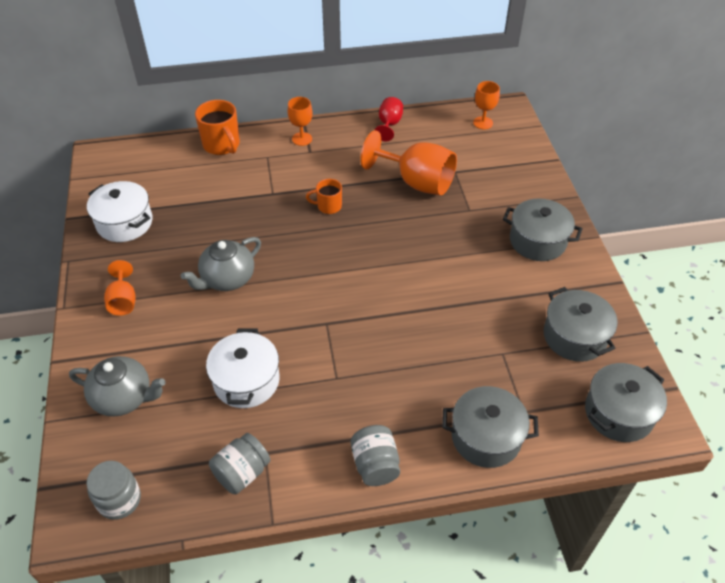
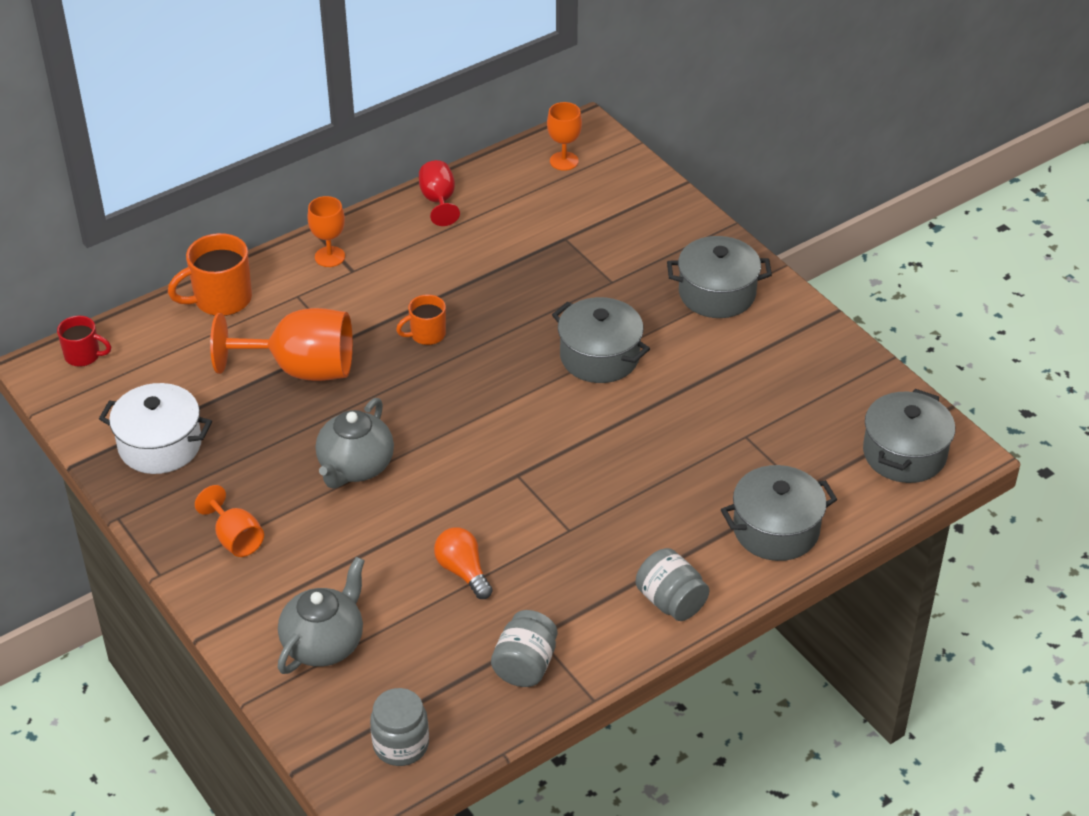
camera: 25 degrees left, 5 degrees down
grey teapot [69,356,165,417] -> grey teapot turned 45 degrees counterclockwise [278,557,365,674]
orange mug [195,100,240,155] -> orange mug turned 120 degrees clockwise [168,233,252,316]
white pot [206,328,280,408] -> orange light bulb [434,527,493,599]
orange goblet [360,130,457,195] -> orange goblet moved to [210,308,353,381]
grey pot [544,287,618,362] -> grey pot moved to [552,297,650,383]
none -> red mug [57,316,111,367]

